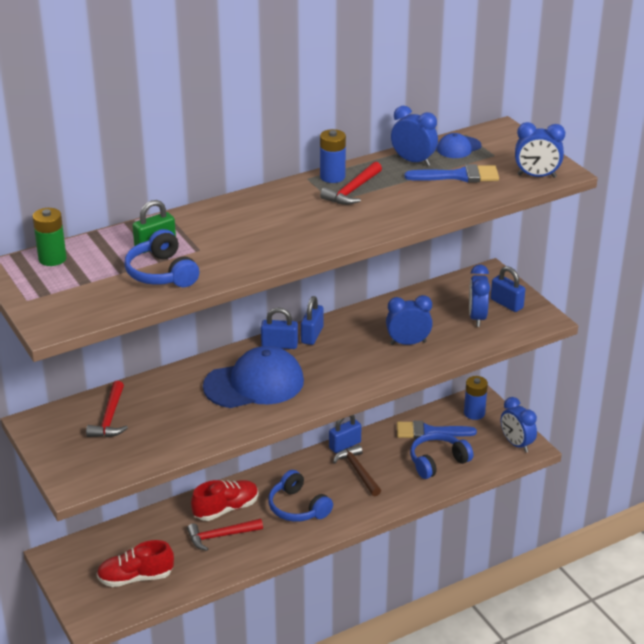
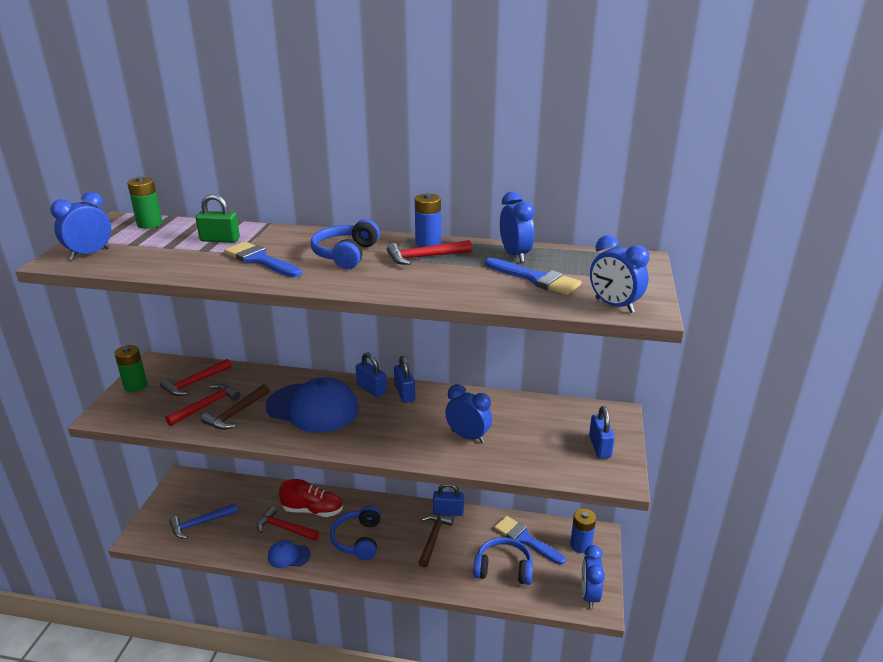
camera: 40 degrees right, 5 degrees down
red shoe [96,540,174,587] -> blue hammer [169,503,238,539]
blue headphones [124,229,199,287] -> blue headphones moved to [311,219,380,269]
blue padlock [301,296,324,345] -> blue padlock turned 75 degrees counterclockwise [394,356,415,403]
blue cap [437,133,482,158] -> blue cap moved to [268,540,311,568]
blue clock [469,264,490,327] -> blue clock moved to [50,192,112,260]
none -> green battery [114,345,147,392]
none -> red hammer [165,384,240,426]
none -> brown hammer [201,384,270,430]
none -> blue brush [224,242,302,277]

